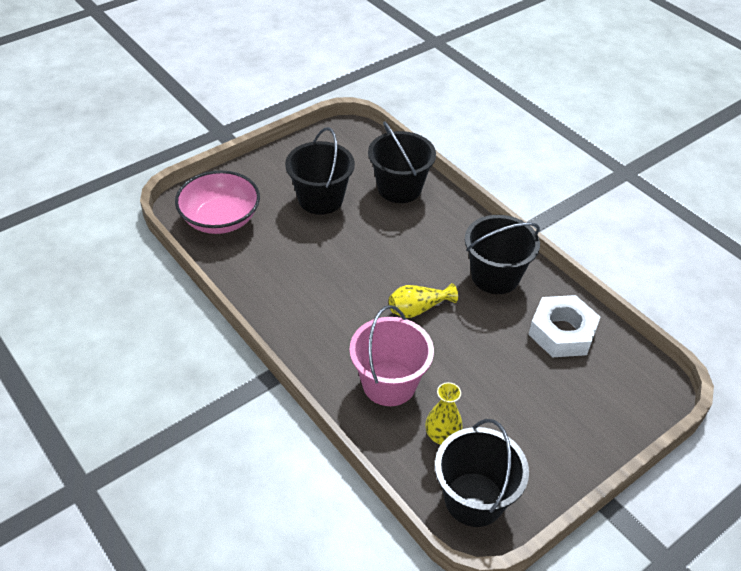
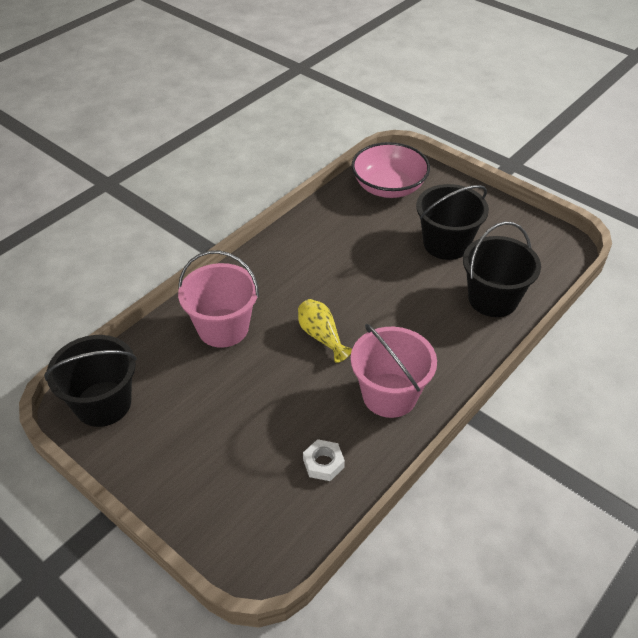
camera: 80 degrees right, 0 degrees up
yellow vase [425,382,463,445] -> none
black bucket [465,215,540,294] -> pink bucket [351,324,437,418]
white nut [528,295,600,357] -> white nut [303,439,345,481], size x0.53

